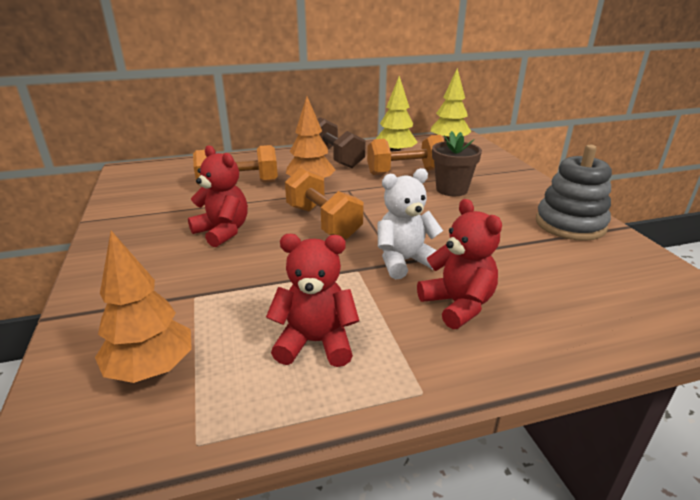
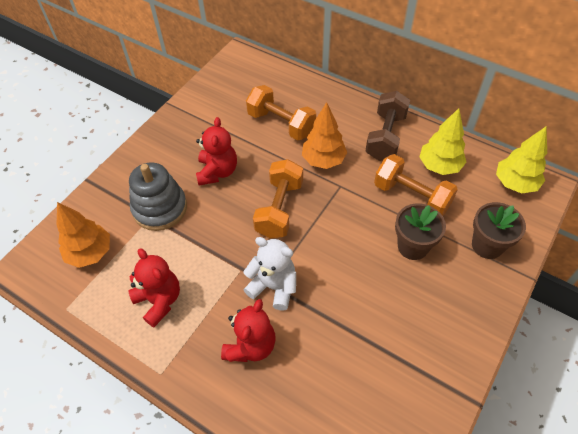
camera: 50 degrees right, 25 degrees up
grey stacking toy [536,145,612,241] -> grey stacking toy moved to [129,162,187,231]
none -> brown flower pot [472,202,526,259]

